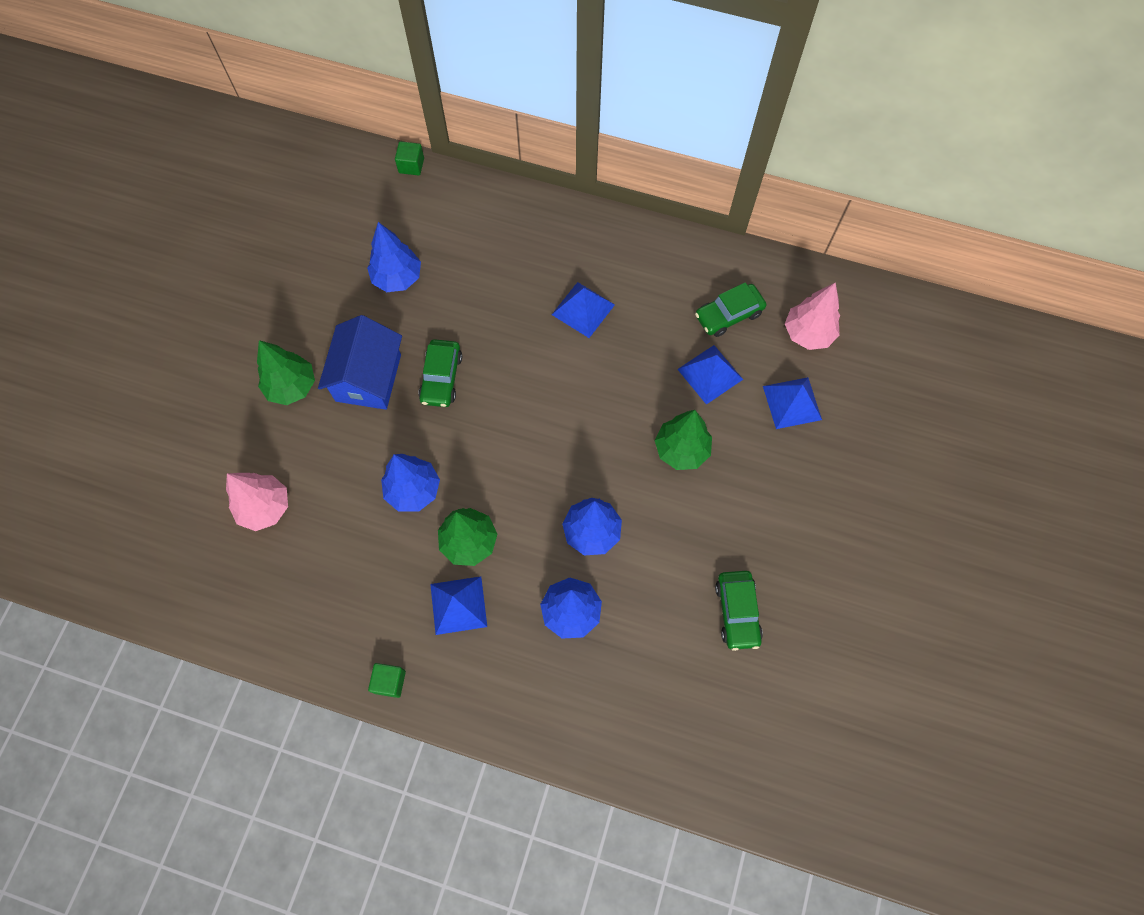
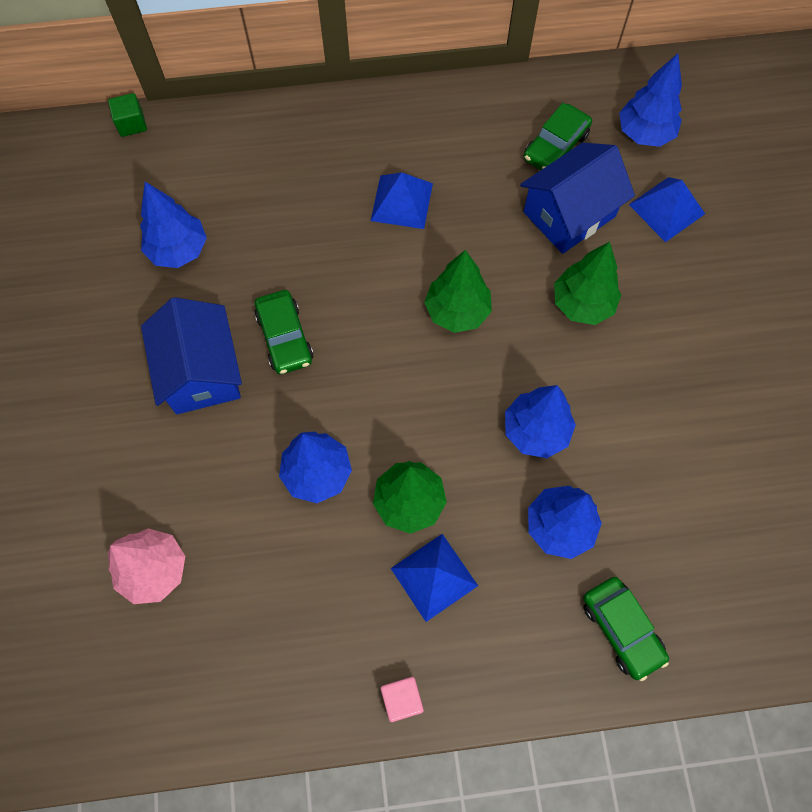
camera: 25 degrees left, 0 degrees up
green tree [257,340,315,405] -> green tree moved to [424,250,492,333]
green cube [368,663,406,698] -> pink cube [381,677,424,722]
blue pyramid [677,345,743,404] -> blue house [520,143,635,254]
green car [715,571,763,651] -> green car moved to [583,577,669,681]
pink tree [785,282,840,350] -> blue tree [619,53,682,147]

